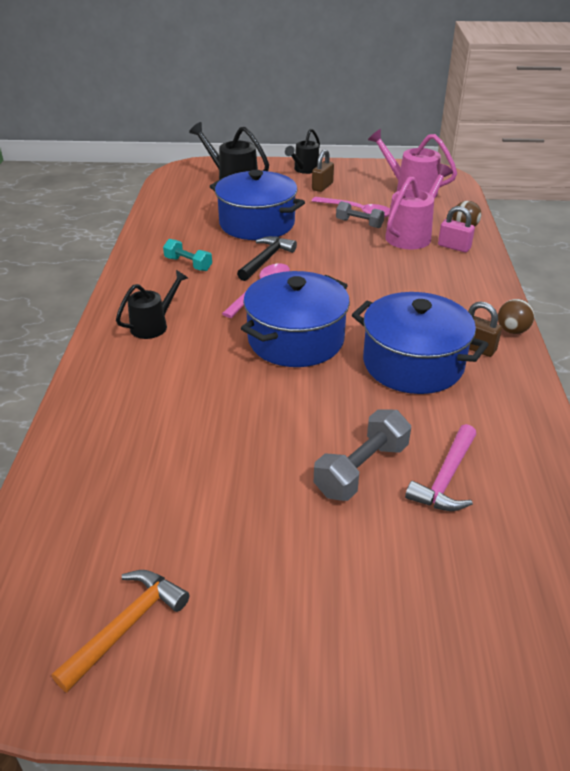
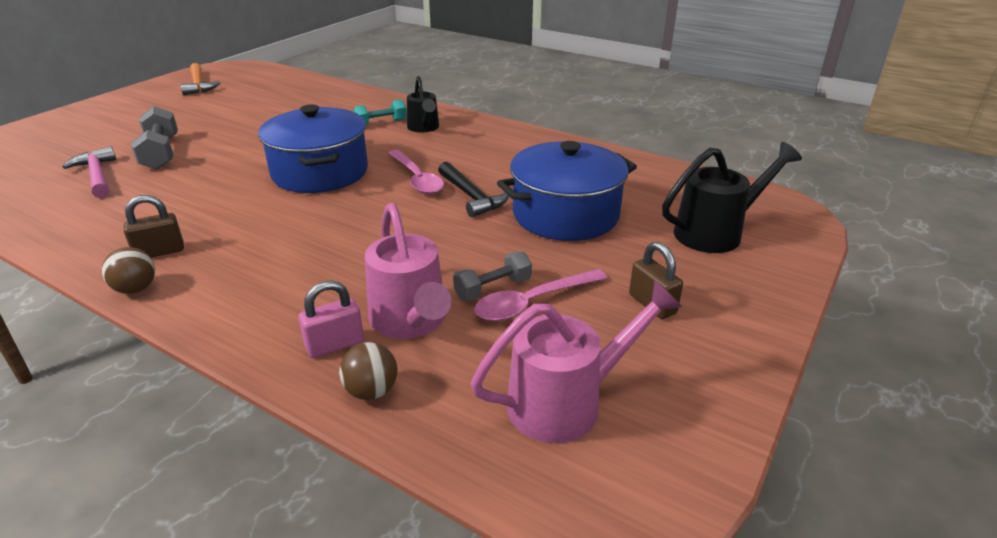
camera: 120 degrees right, 5 degrees down
turquoise dumbbell [163,239,212,271] -> turquoise dumbbell moved to [353,100,407,125]
black watering can [285,129,320,174] -> none
blue pot [352,292,489,394] -> none

